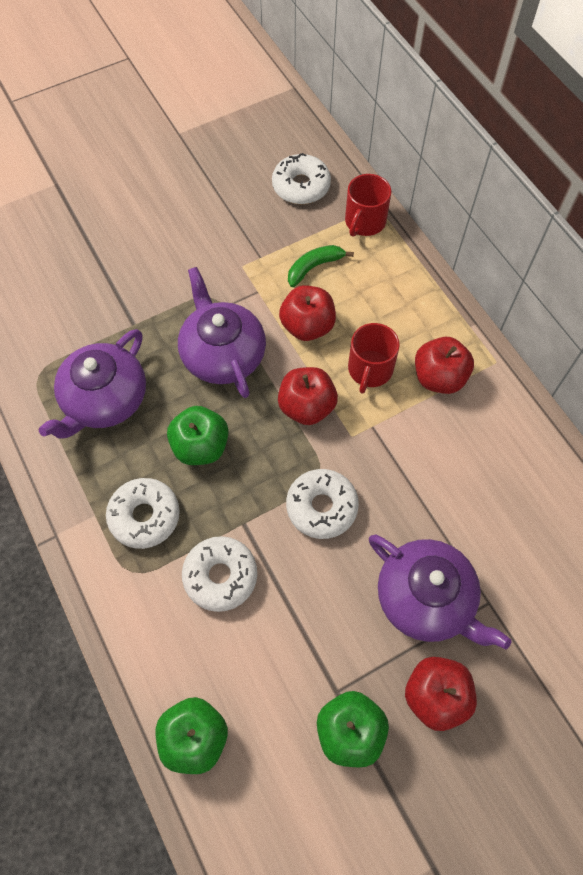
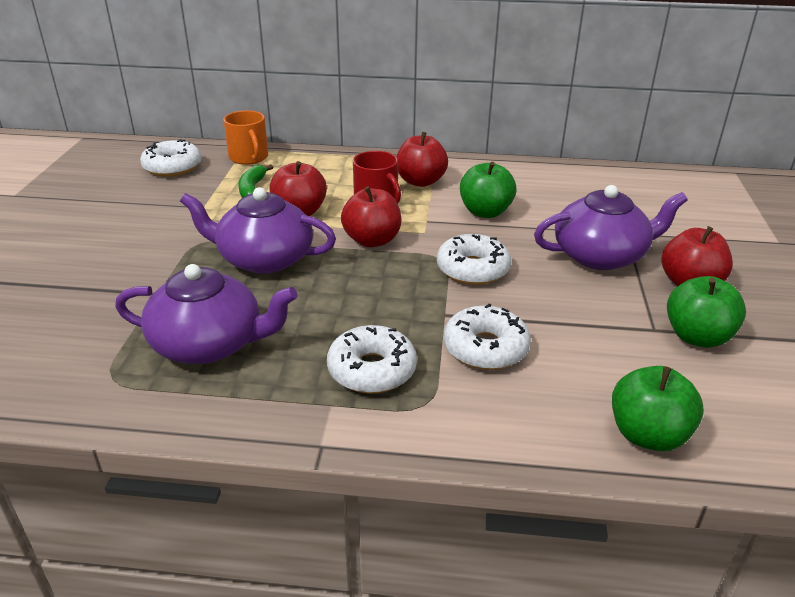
camera: 55 degrees left, 30 degrees down
purple teapot [38,329,146,439] -> purple teapot turned 60 degrees counterclockwise [115,264,298,364]
green apple [167,406,229,465] -> green apple moved to [460,162,517,218]
red mug [345,174,391,237] -> orange mug [223,110,268,165]

